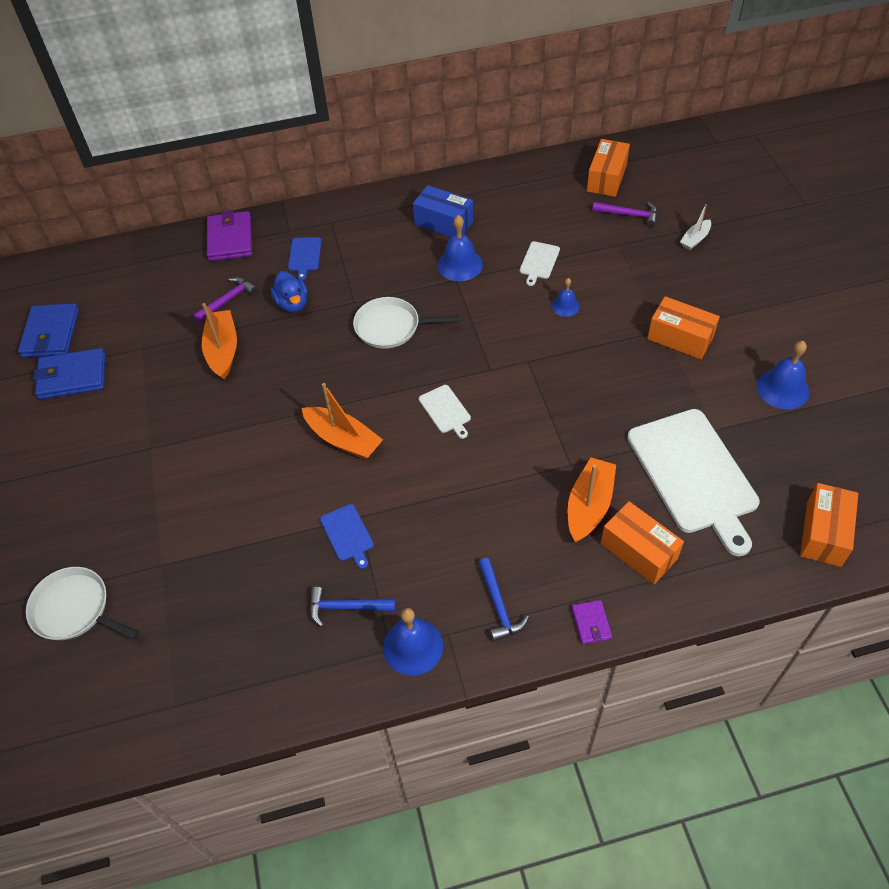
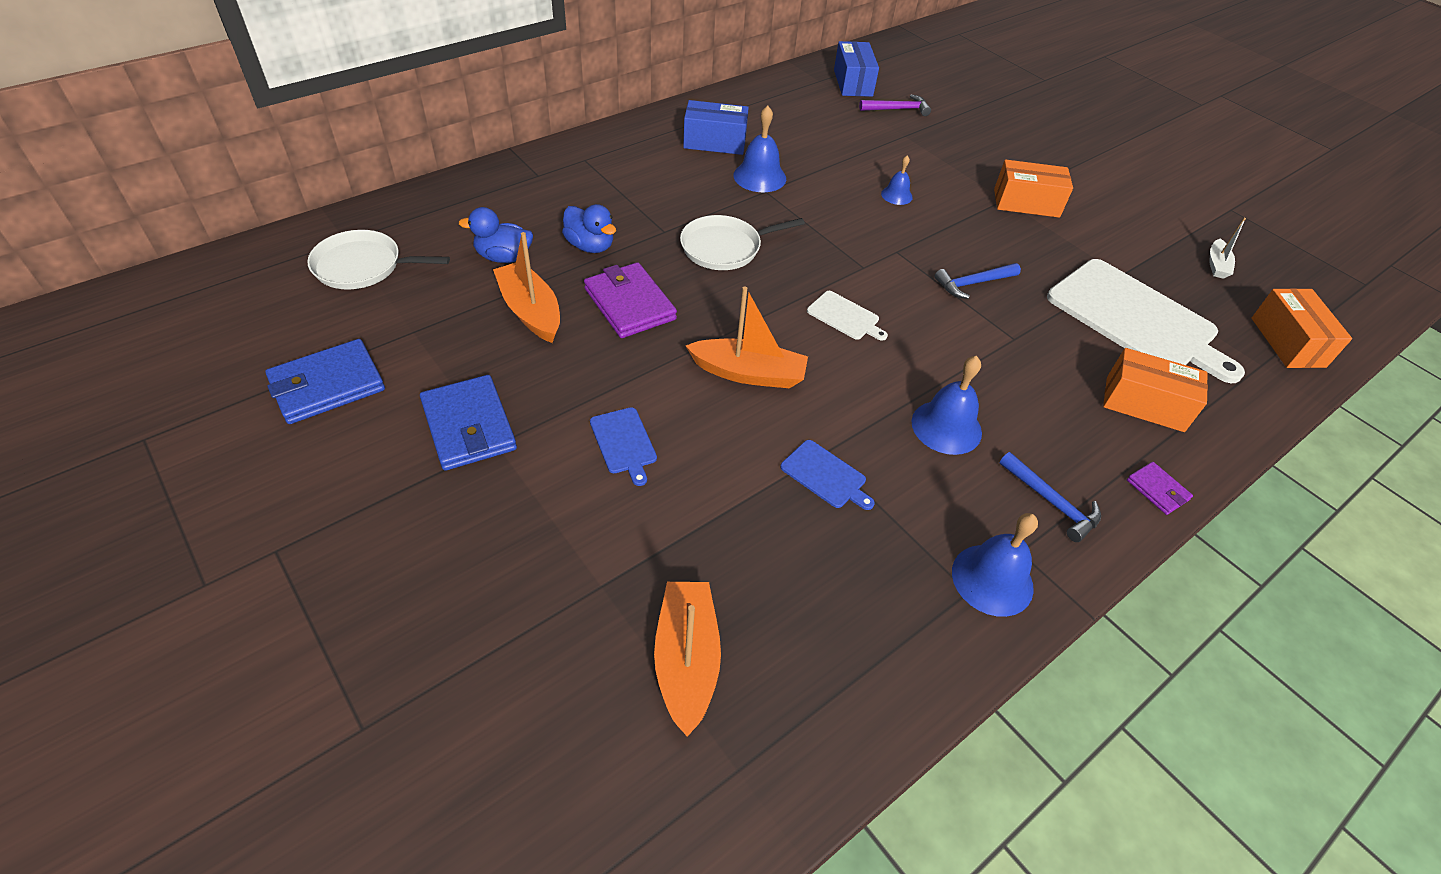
camera: 30 degrees left, 5 degrees down
blue wallet [18,303,79,358] -> blue wallet moved to [420,375,517,471]
white pan [26,567,139,640] -> white pan moved to [307,230,450,290]
purple hammer [193,277,258,323] -> blue duck [458,207,533,263]
purple wallet [207,210,252,261] -> purple wallet moved to [584,262,677,338]
blue cutting board [288,237,322,280] -> blue cutting board moved to [590,407,657,486]
blue hammer [310,587,396,627] -> blue hammer moved to [934,263,1021,299]
white cutting board [520,241,560,286] -> none
orange boat [568,457,616,542] -> orange boat moved to [654,582,721,737]
orange box [587,139,630,197] -> blue box [834,41,879,97]
white boat [680,204,711,250] -> white boat moved to [1209,218,1246,279]
blue bell [757,341,809,410] -> blue bell moved to [911,356,982,455]

